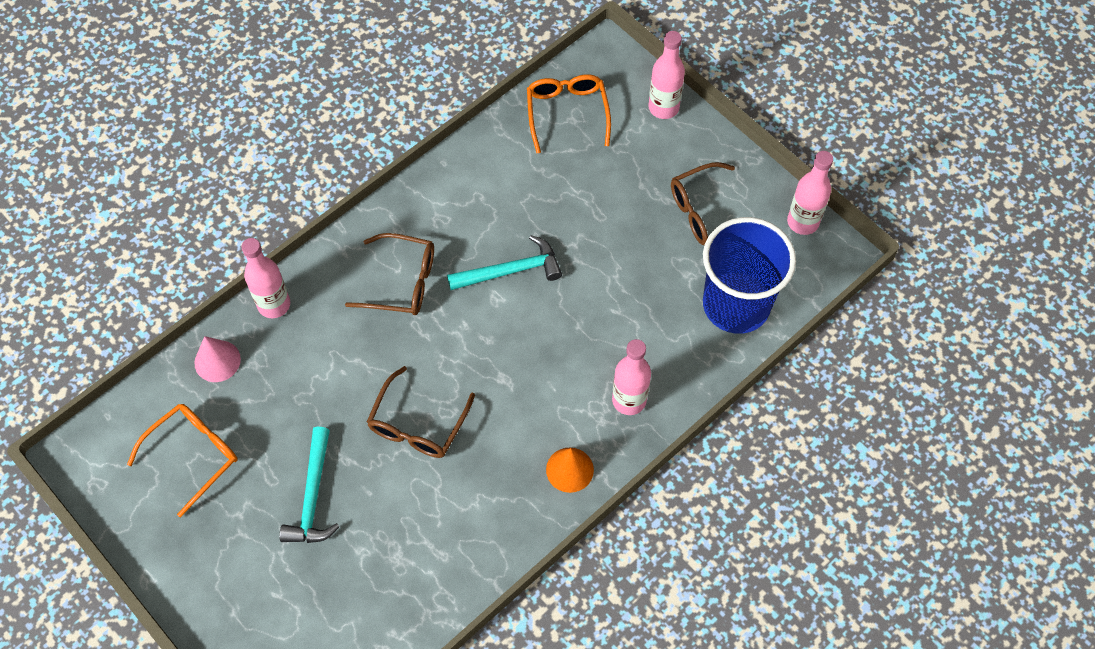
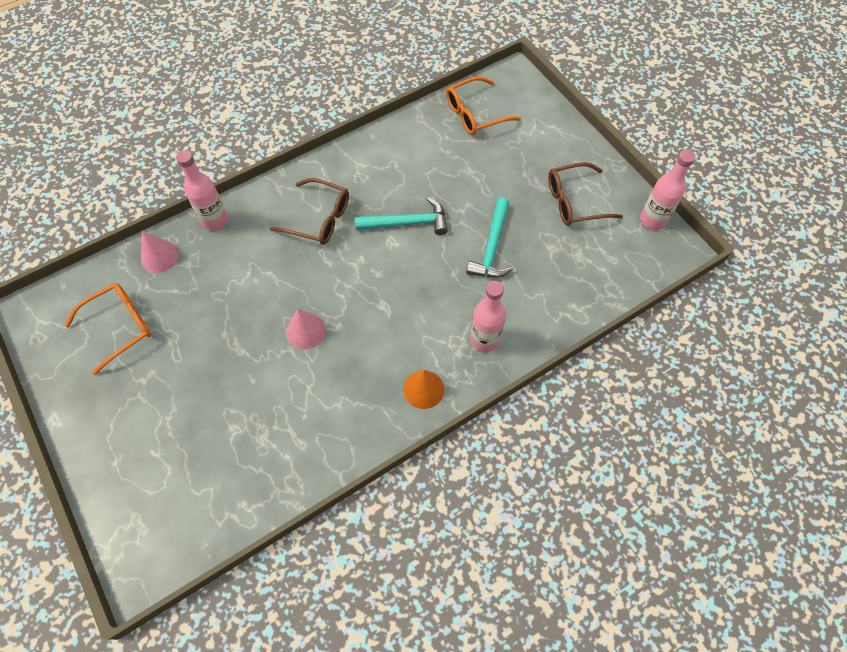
camera: 10 degrees right, 0 degrees up
turquoise hammer [279,427,339,543] -> turquoise hammer moved to [466,197,513,278]
brown glasses [367,366,475,458] -> pink cone [286,308,326,349]
orange glasses [527,74,611,153] -> orange glasses turned 120 degrees counterclockwise [446,76,521,135]
pink bottle [648,31,685,119] -> none
blue cup [703,217,796,334] -> none

